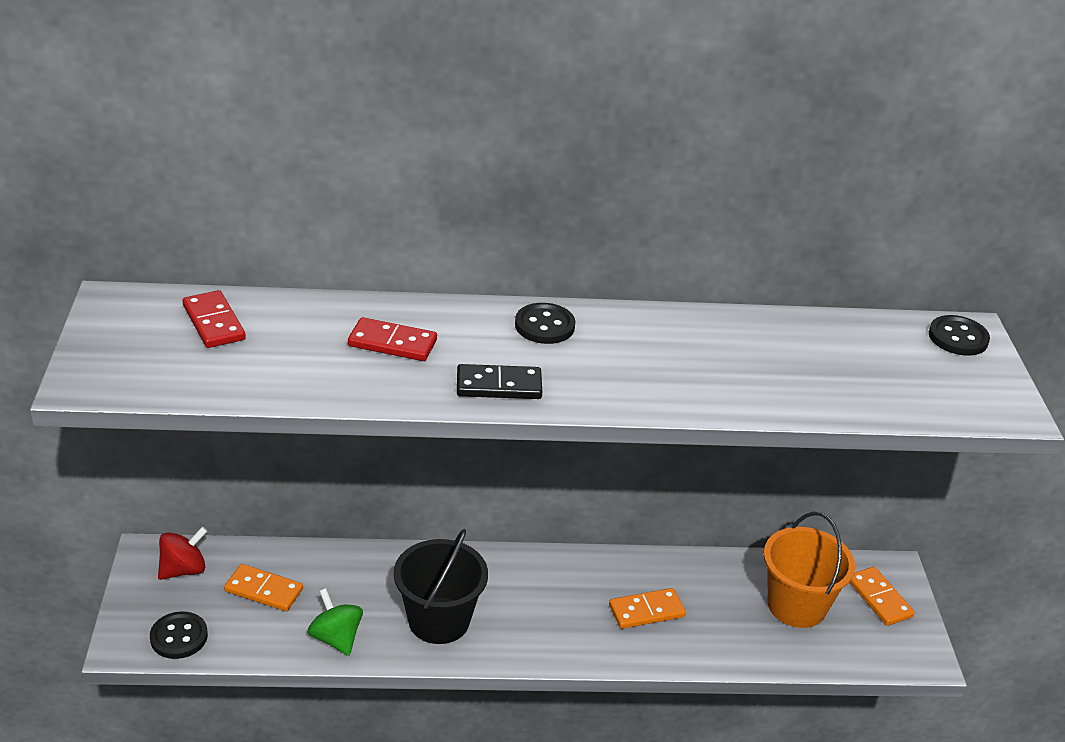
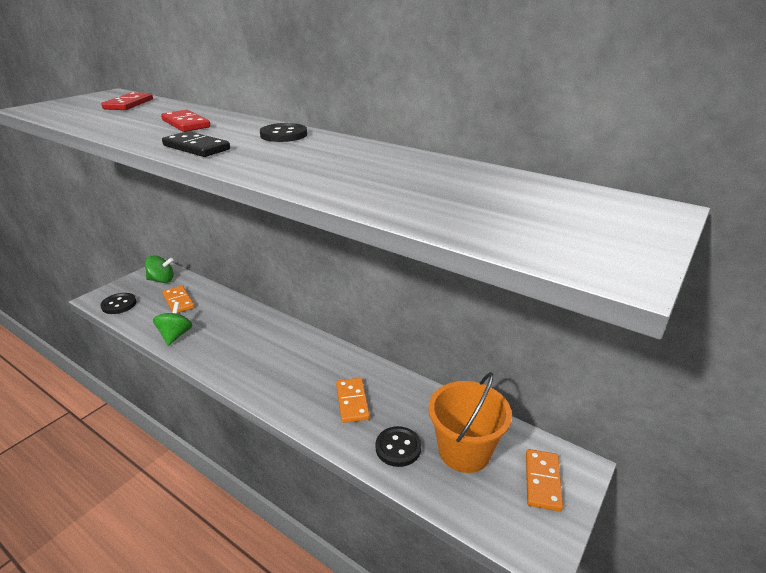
camera: 40 degrees right, 5 degrees down
red spinning top [158,527,207,580] -> green spinning top [145,255,174,283]
black bucket [394,529,488,644] -> none
orange domino [609,588,686,629] -> orange domino turned 60 degrees clockwise [336,378,370,423]
black button [929,315,990,356] -> black button moved to [375,426,421,467]

